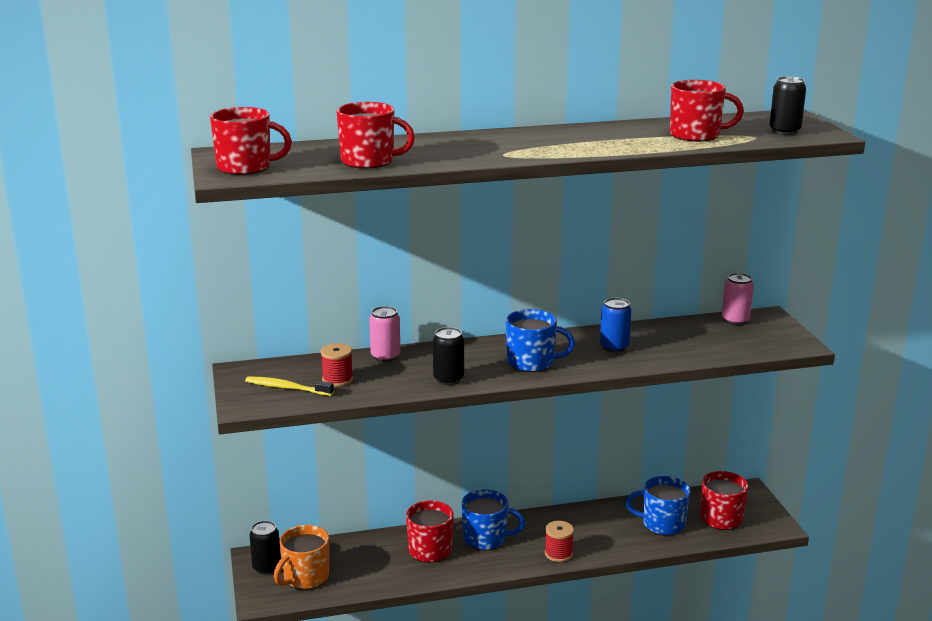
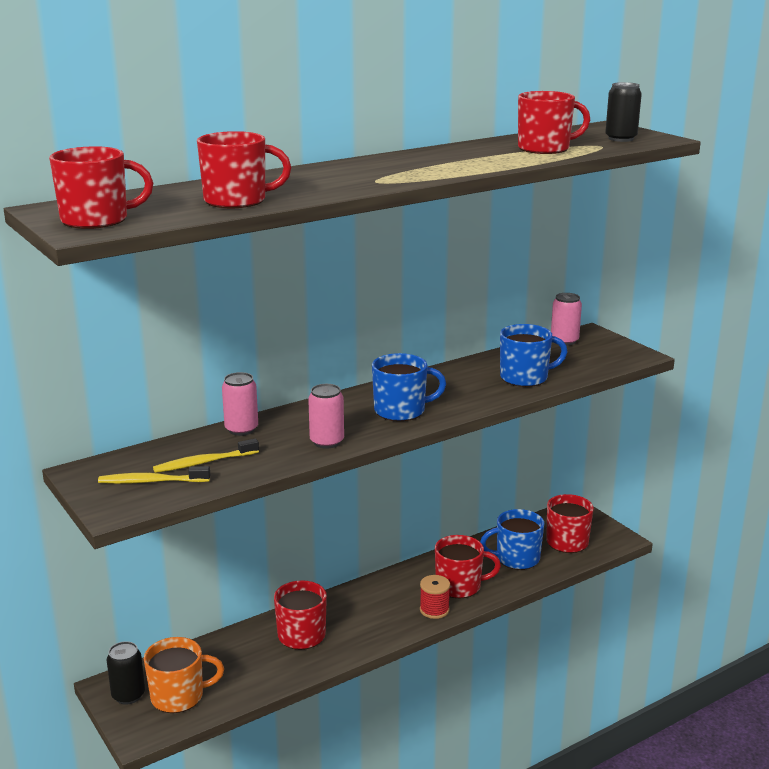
camera: 20 degrees left, 0 degrees up
orange mug [274,525,329,590] -> orange mug turned 120 degrees counterclockwise [144,637,224,713]
red spool [321,343,353,387] -> yellow toothbrush [153,439,259,473]
black can [433,327,464,385] -> pink can [308,384,344,449]
blue mug [461,489,525,550] -> blue mug moved to [500,324,568,387]
blue can [600,298,632,353] -> none
none -> red mug [435,535,501,598]

